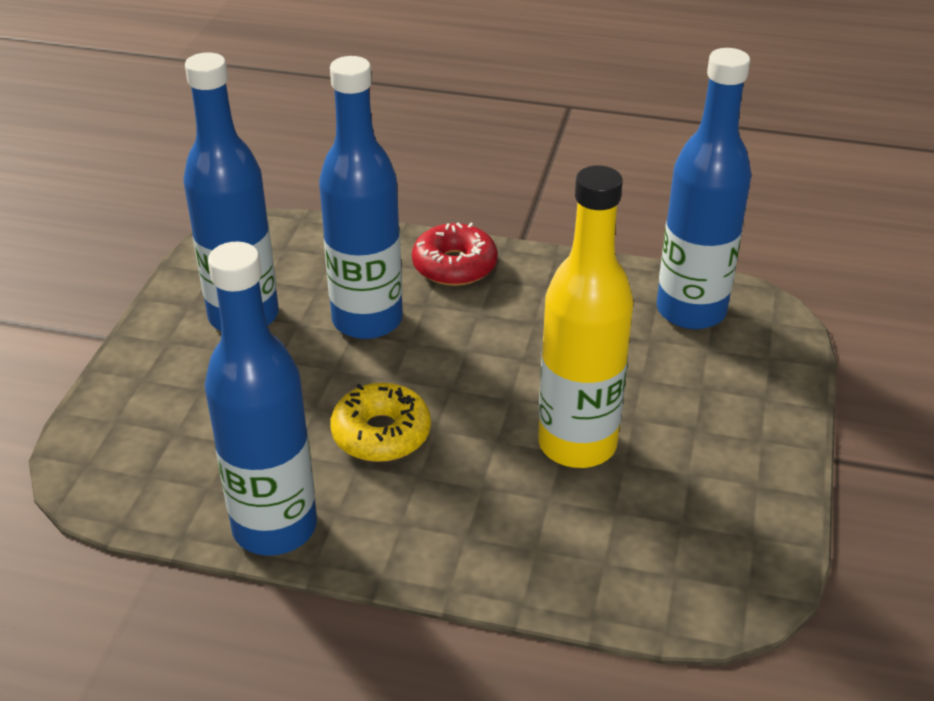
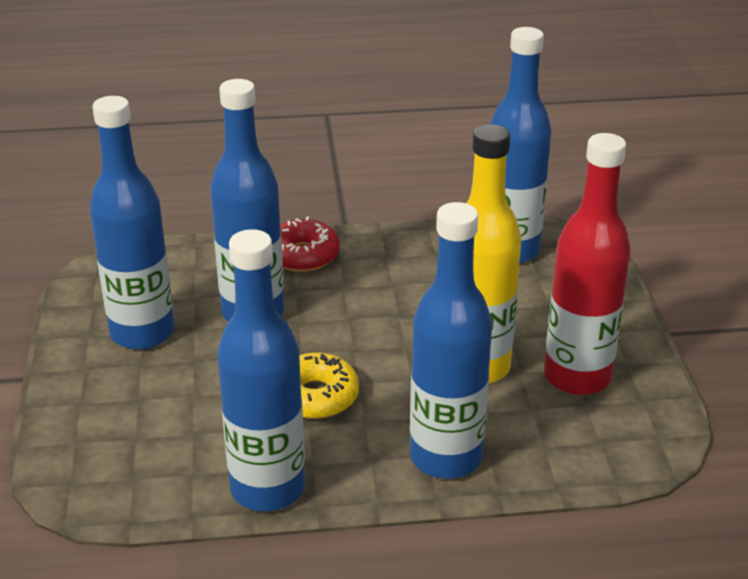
camera: 20 degrees left, 5 degrees down
none -> blue bottle [410,202,492,479]
none -> red bottle [544,133,631,395]

